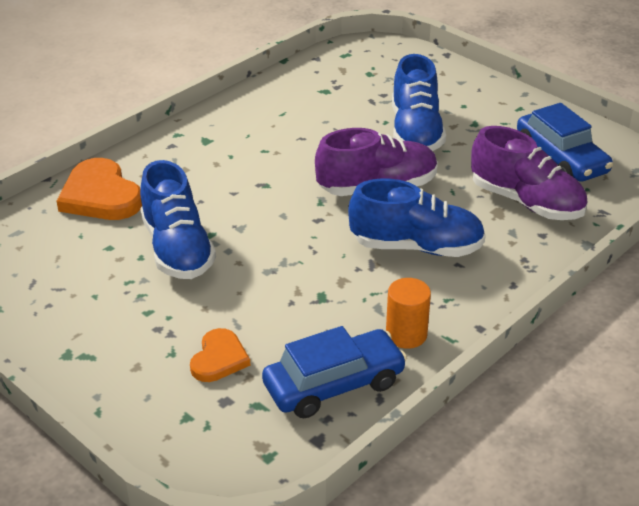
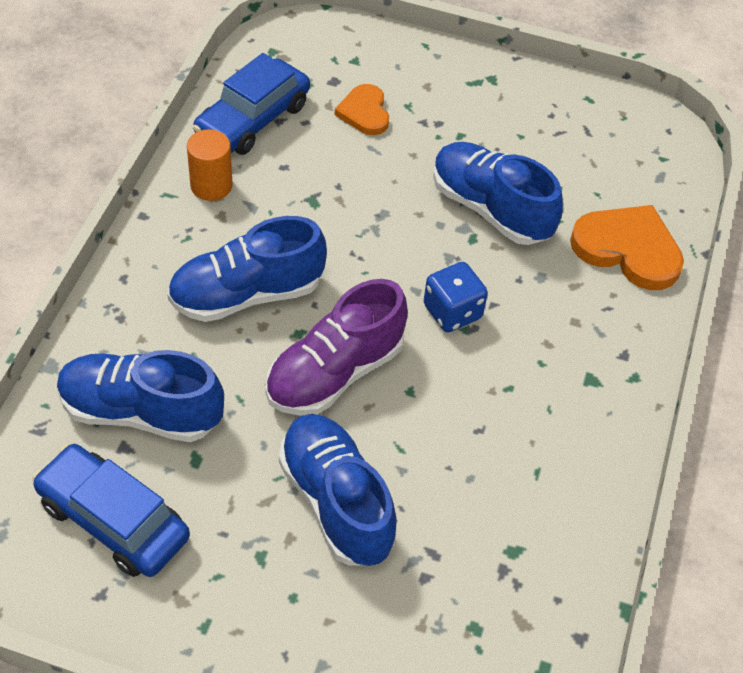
camera: 150 degrees right, 15 degrees up
purple shoe [471,126,587,220] -> blue shoe [57,350,224,442]
none -> blue dice [424,262,488,332]

